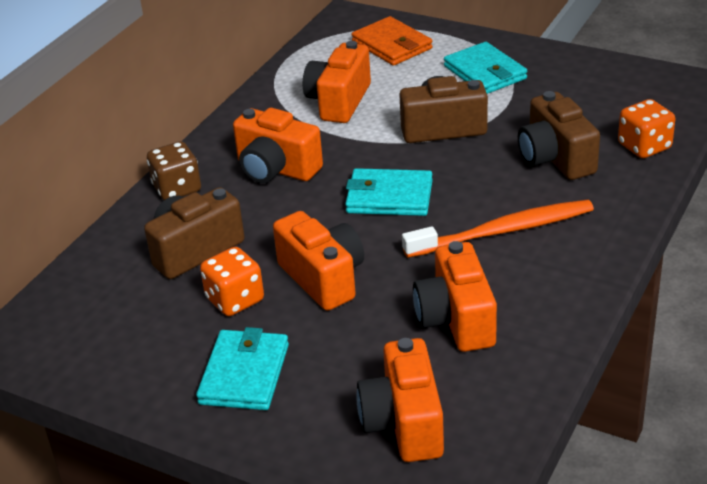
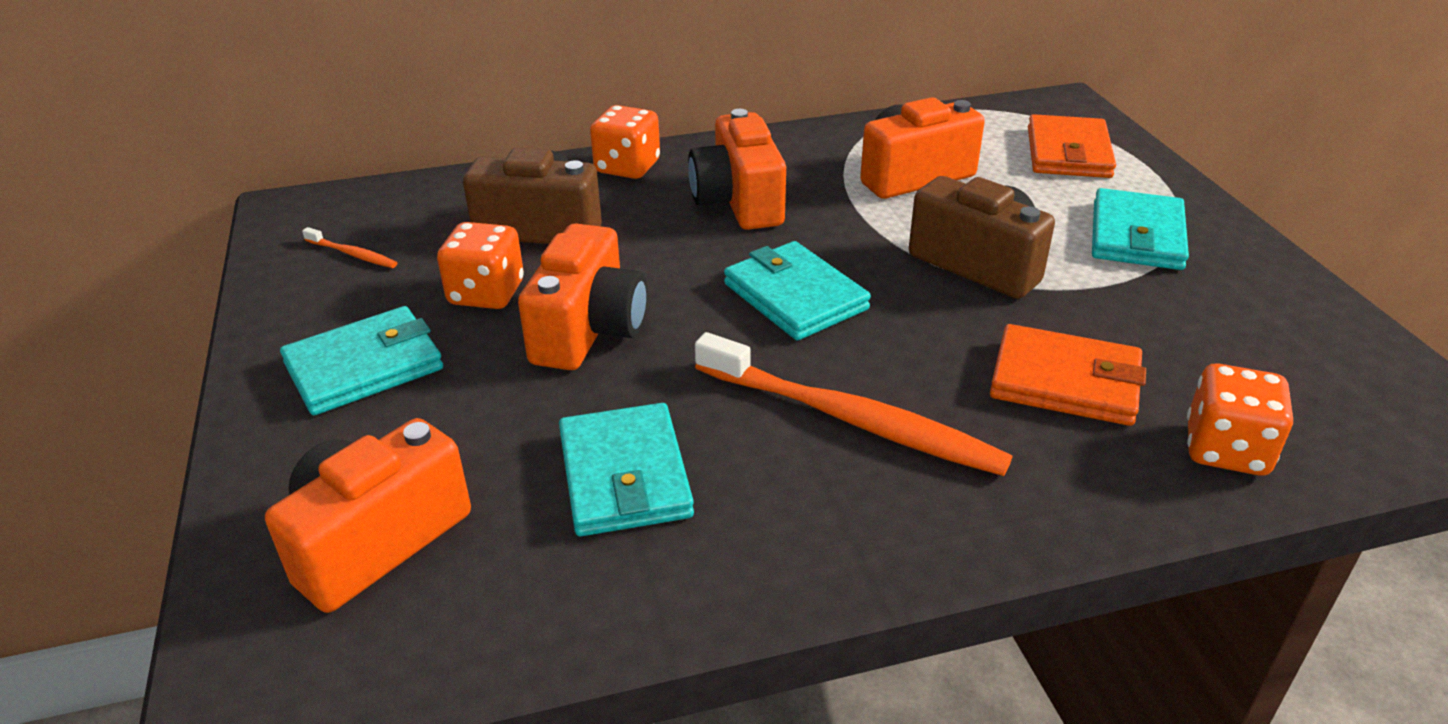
camera: 45 degrees right, 0 degrees up
brown dice [147,141,201,200] -> orange dice [590,105,660,179]
orange camera [413,241,497,352] -> turquoise wallet [559,403,694,536]
brown camera [518,91,600,180] -> orange wallet [990,324,1146,426]
none -> orange toothbrush [302,227,397,268]

